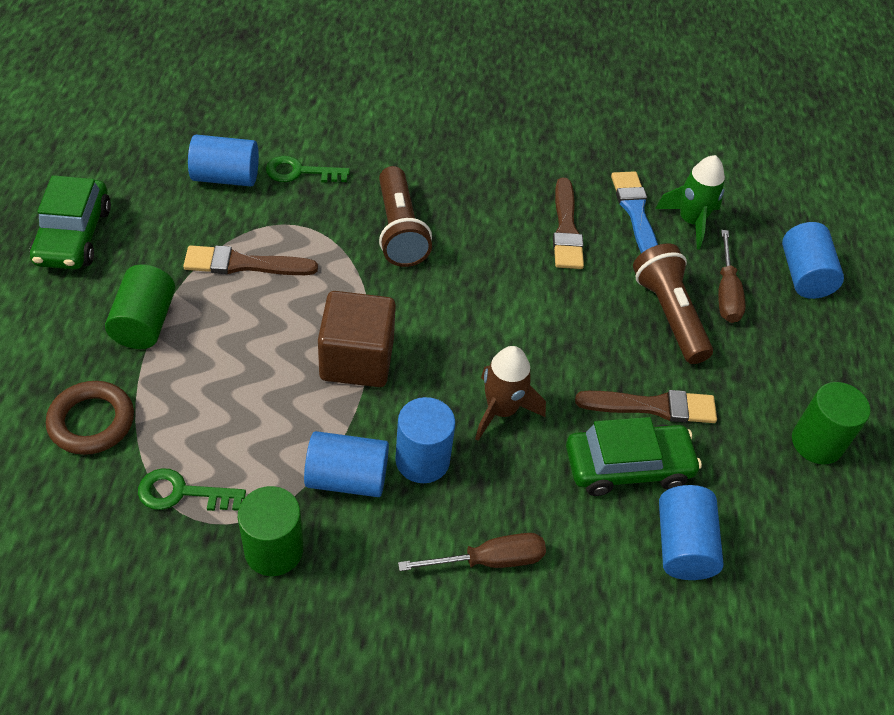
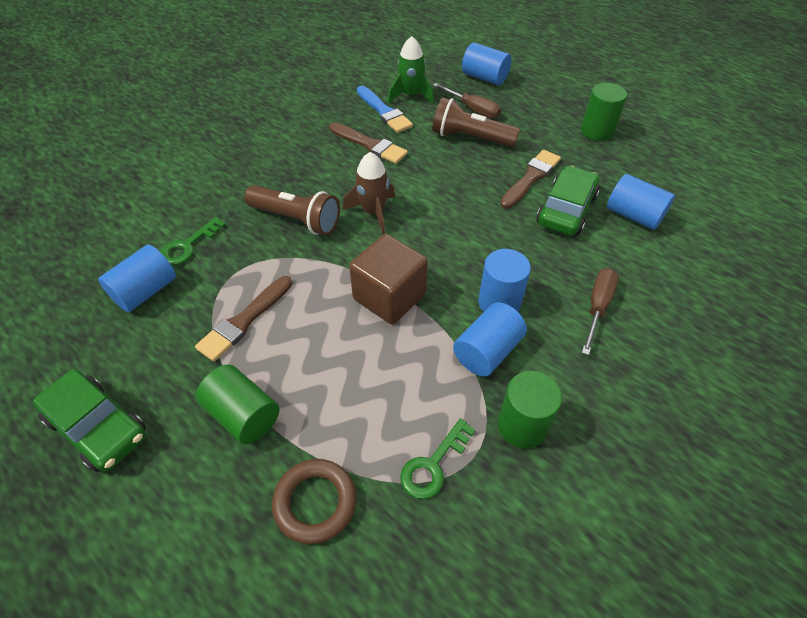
camera: 50 degrees left, 0 degrees up
brown rocket [475,346,546,441] -> brown rocket moved to [343,152,395,234]
blue brush [611,171,658,253] -> blue brush turned 150 degrees counterclockwise [357,86,413,133]

